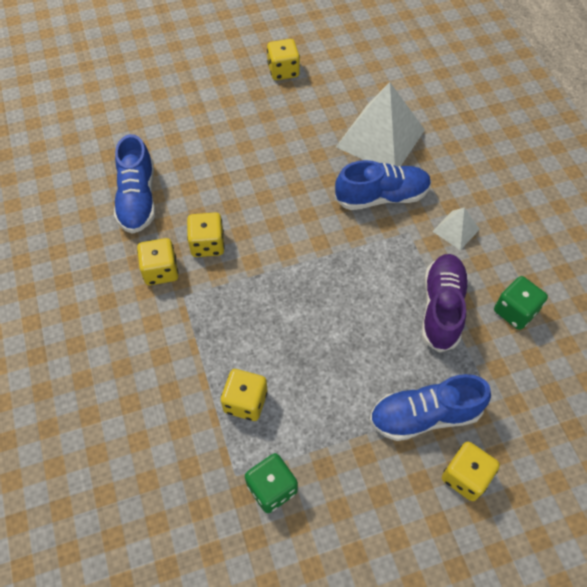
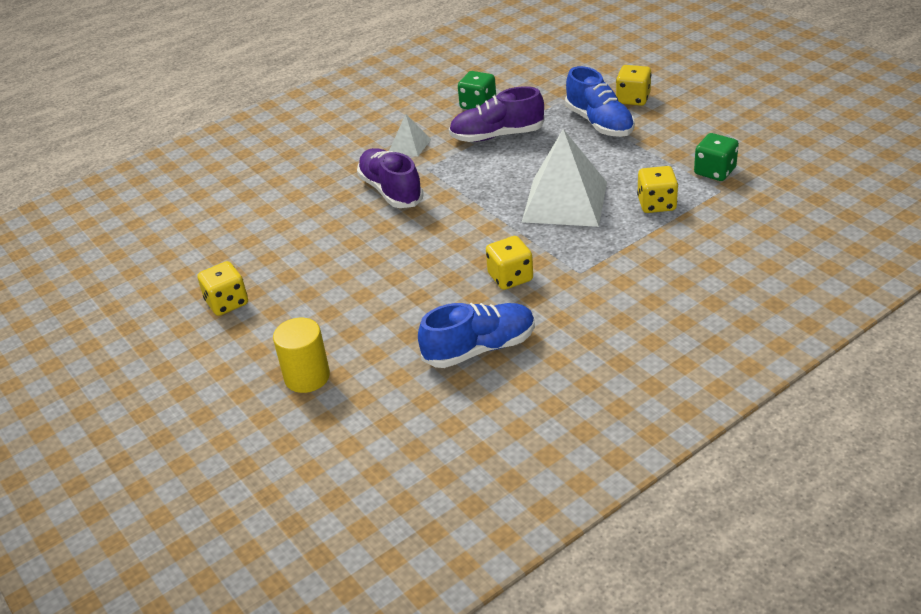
camera: 105 degrees left, 20 degrees down
yellow dice [137,238,179,285] -> none
blue shoe [335,160,431,210] -> purple shoe [357,148,424,208]
white pyramid [336,82,425,167] -> white pyramid moved to [522,129,607,227]
none -> yellow cylinder [273,318,330,393]

